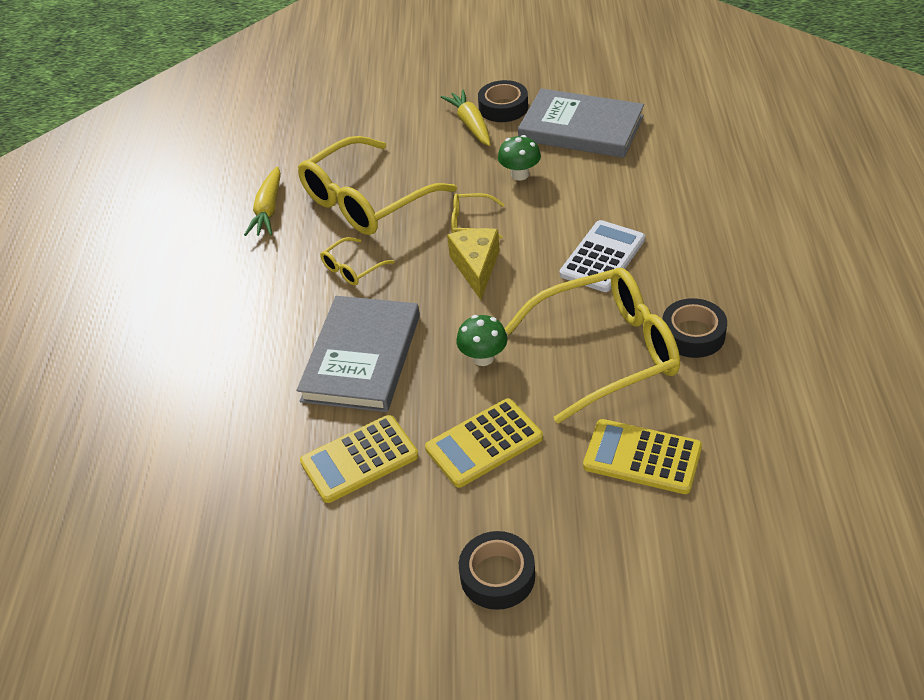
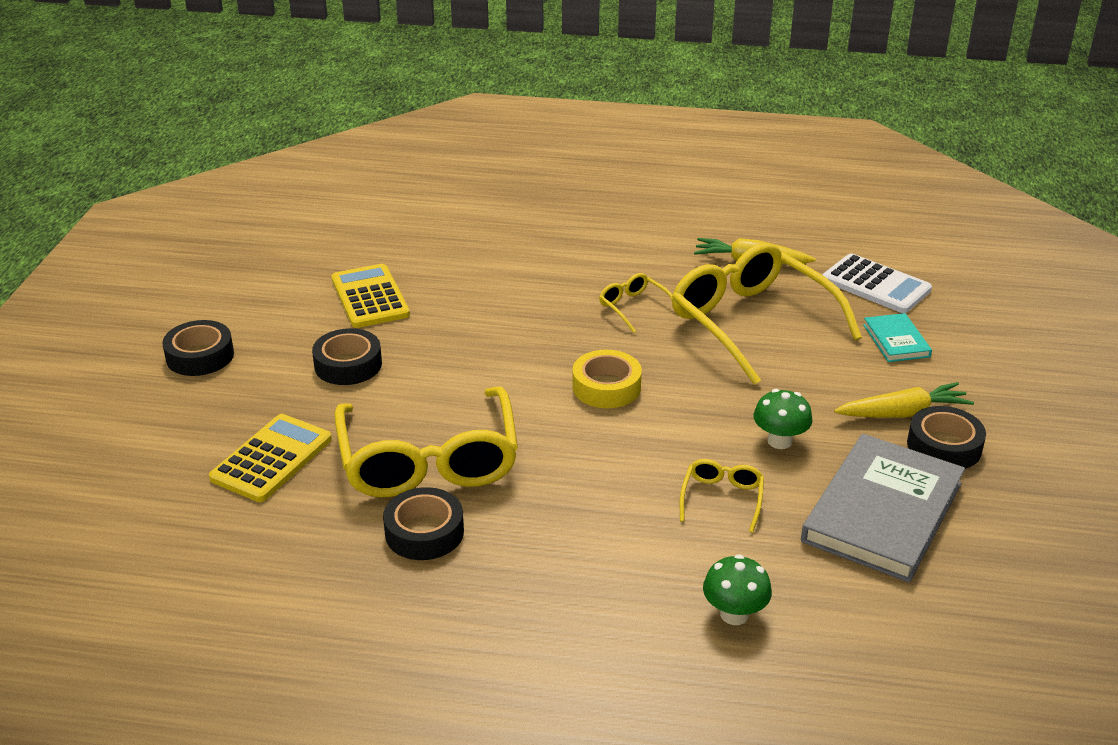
camera: 95 degrees right, 10 degrees down
grey book [297,296,420,412] -> none
yellow calculator [425,398,543,488] -> black tape [312,328,382,385]
yellow cheese [447,228,500,300] -> yellow tape [572,350,642,408]
yellow glasses [451,193,505,239] -> yellow glasses moved to [680,459,764,533]
green mushroom [456,315,507,366] -> green mushroom moved to [703,554,772,625]
white calculator [560,220,645,292] -> white calculator moved to [823,253,932,313]
none -> turquoise book [863,313,932,362]

